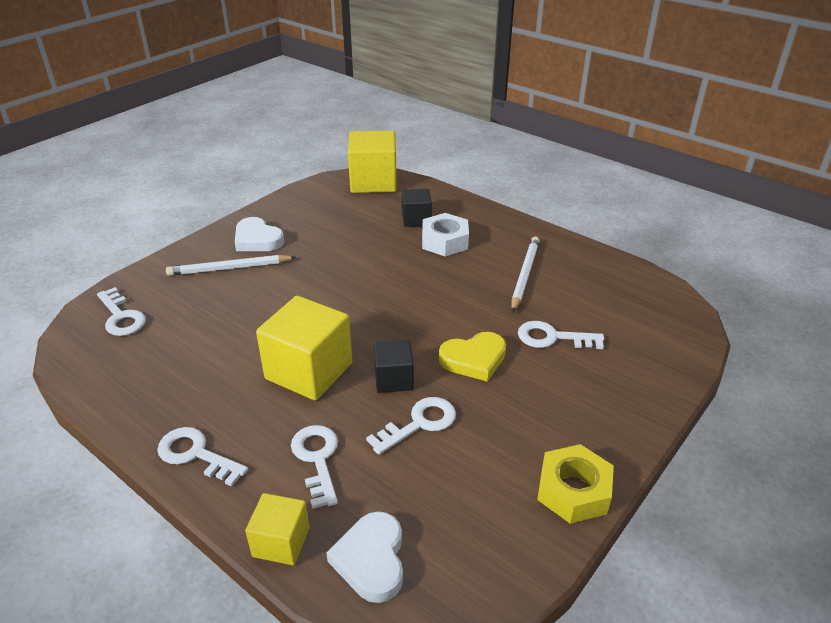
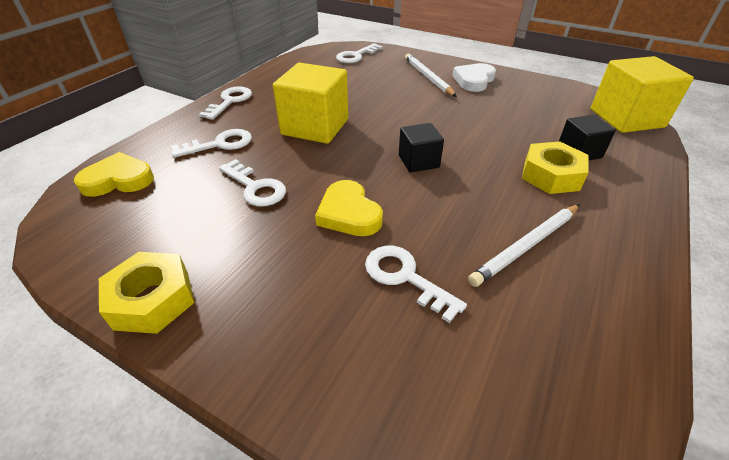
camera: 80 degrees right, 5 degrees up
yellow cube [245,493,310,565] -> none
white heart [326,511,403,603] -> yellow heart [74,152,154,197]
black cube [374,340,414,393] -> black cube moved to [399,123,444,173]
white nut [422,213,469,257] -> yellow nut [522,141,589,194]
white pencil [511,237,540,313] -> white pencil turned 135 degrees clockwise [468,204,580,287]
white key [518,321,604,349] -> white key turned 45 degrees counterclockwise [365,246,467,323]

